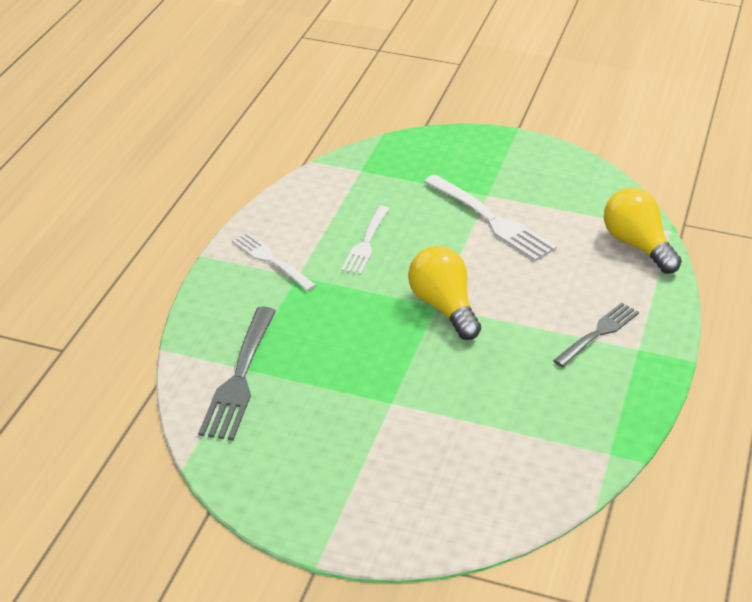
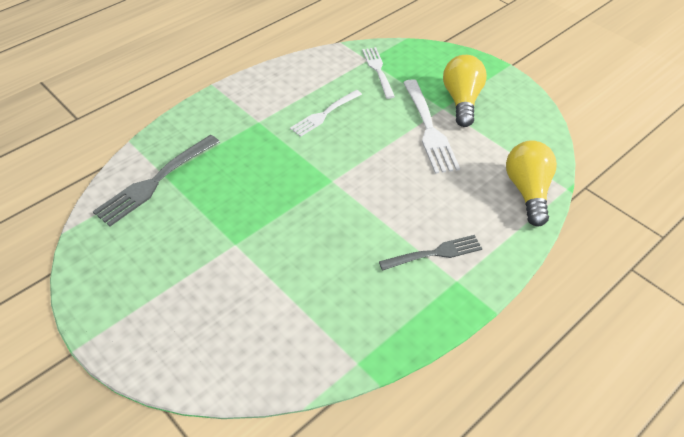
camera: 30 degrees right, 10 degrees up
white fork [232,232,317,291] -> white fork moved to [362,47,395,99]
yellow light bulb [408,246,481,340] -> yellow light bulb moved to [443,55,487,127]

